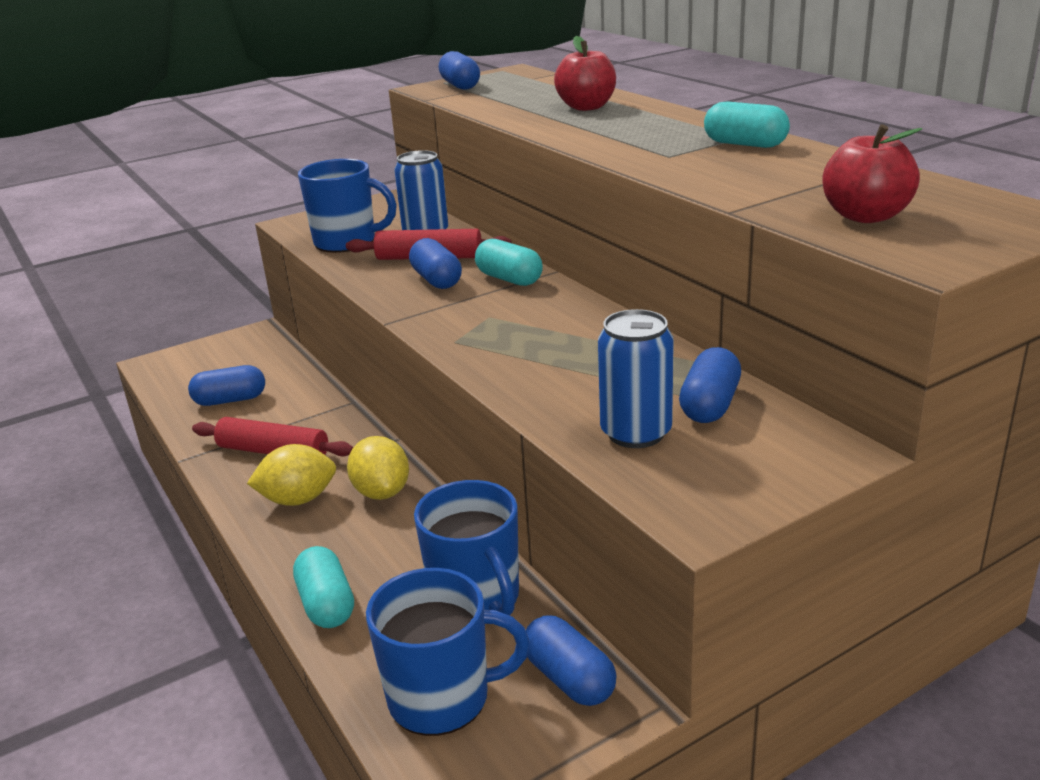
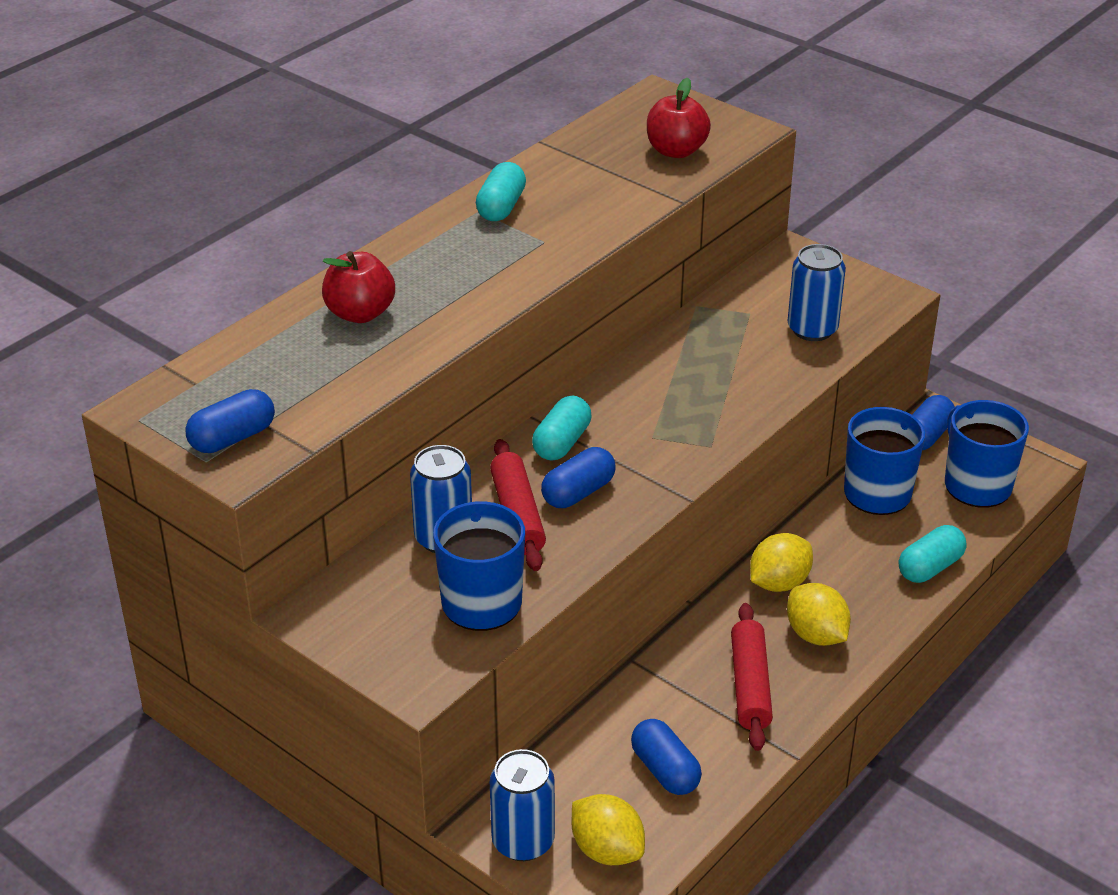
camera: 110 degrees left, 10 degrees up
blue capsule [679,347,741,423] -> none
none -> blue can [490,749,555,861]
none -> yellow lemon [572,794,645,865]

